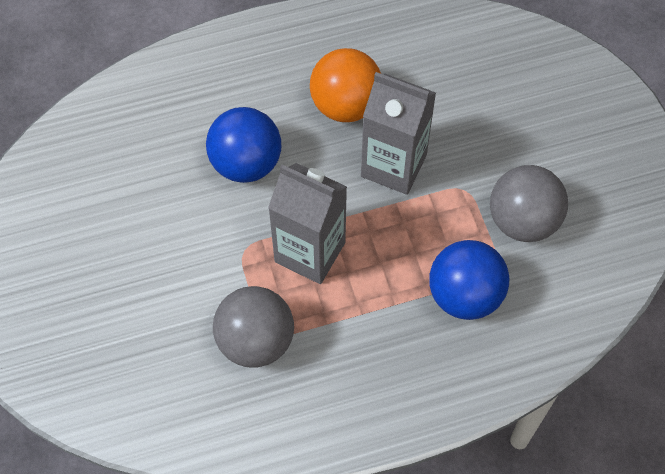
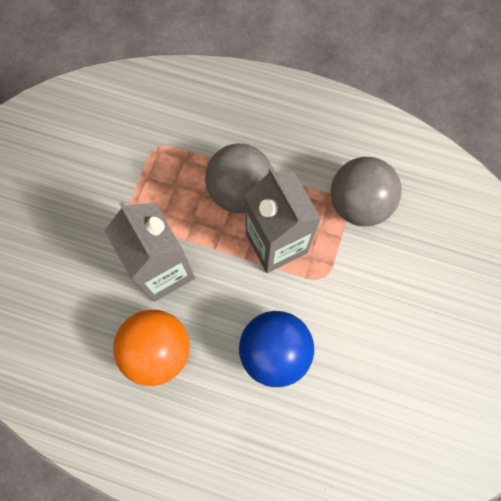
camera: 145 degrees left, 10 degrees up
blue ball [429,240,509,320] -> none
grey ball [490,165,568,242] -> grey ball moved to [205,144,272,213]

